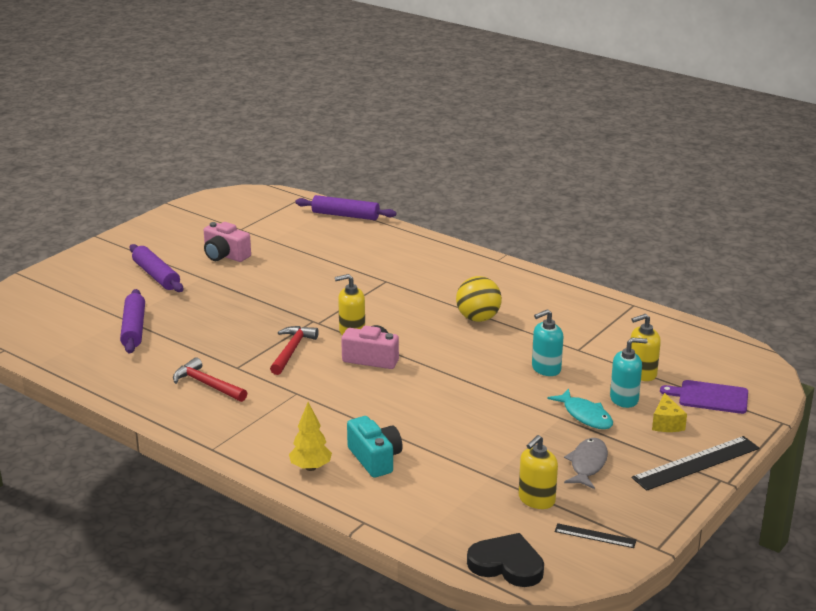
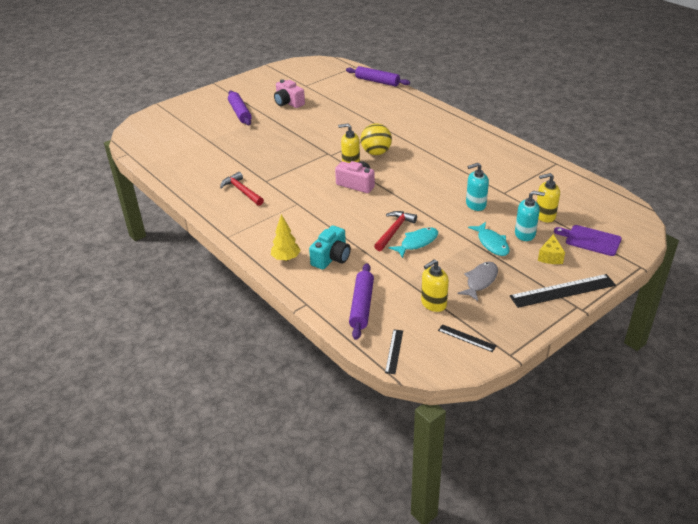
camera: 15 degrees right, 10 degrees up
purple rolling pin [120,289,145,354] -> purple rolling pin moved to [349,263,374,340]
red hammer [270,326,319,375] -> red hammer moved to [374,211,417,251]
turquoise camera [347,416,403,478] -> turquoise camera turned 45 degrees clockwise [309,225,351,269]
yellow ball [456,276,502,322] -> yellow ball moved to [361,123,392,155]
black heart [467,533,544,587] -> black ruler [385,329,403,374]
none -> turquoise fish [388,227,438,258]

